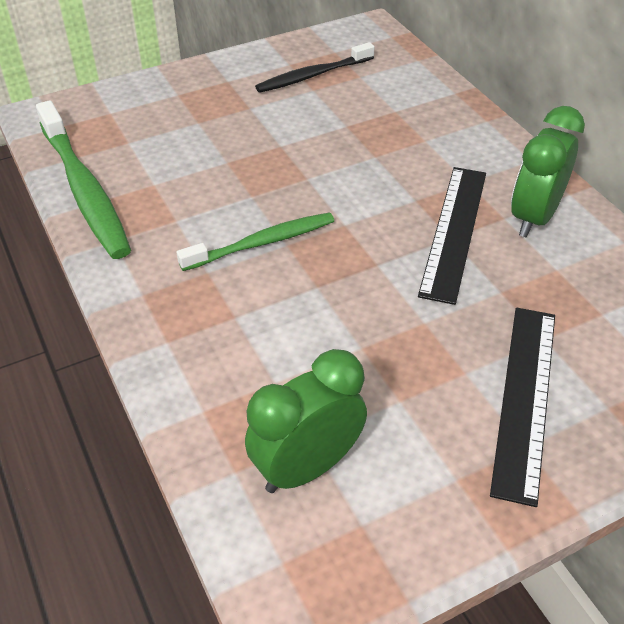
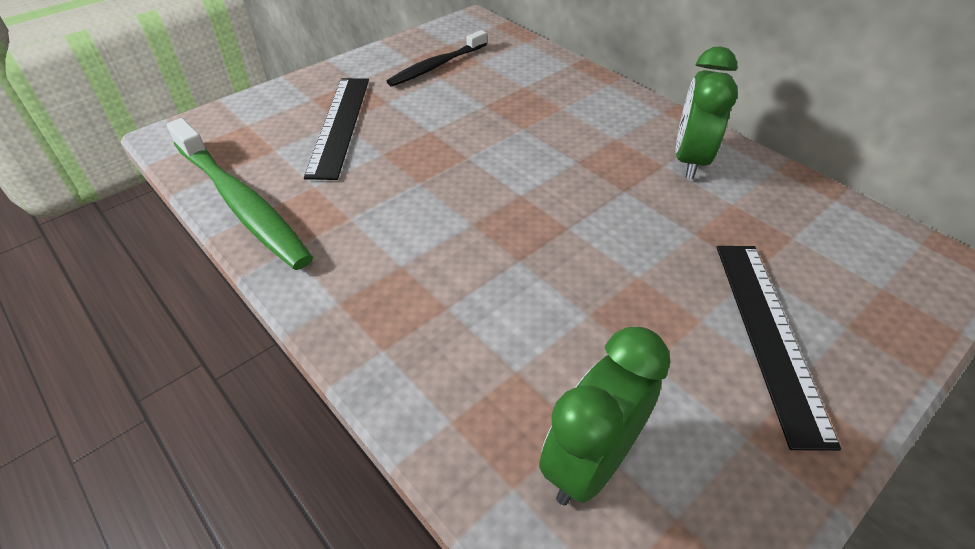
camera: 15 degrees left, 0 degrees up
green toothbrush [177,212,334,271] -> none
black ruler [418,167,486,305] -> black ruler moved to [304,78,369,180]

